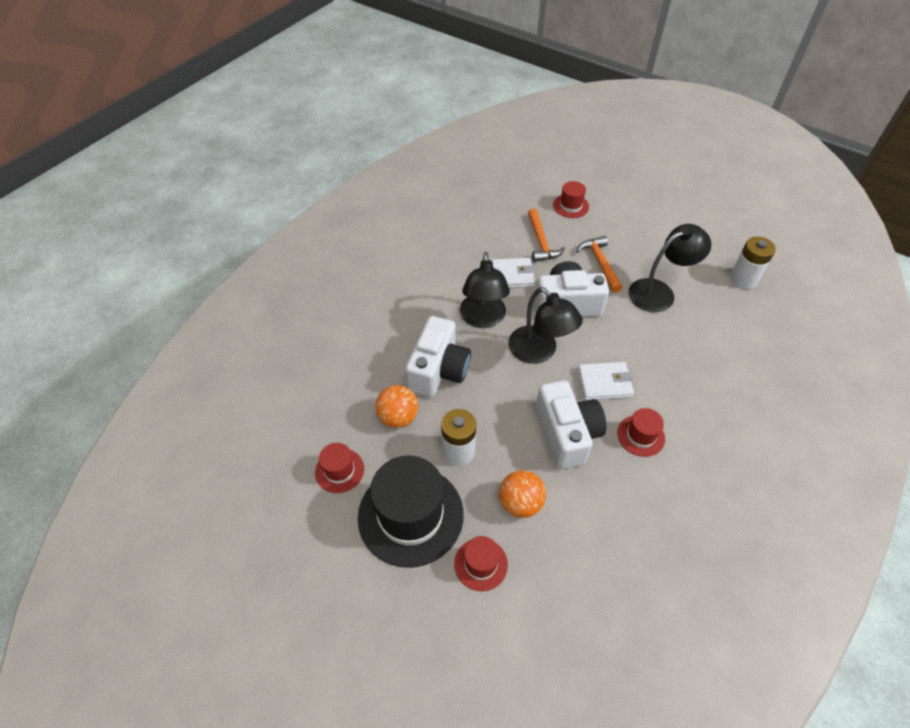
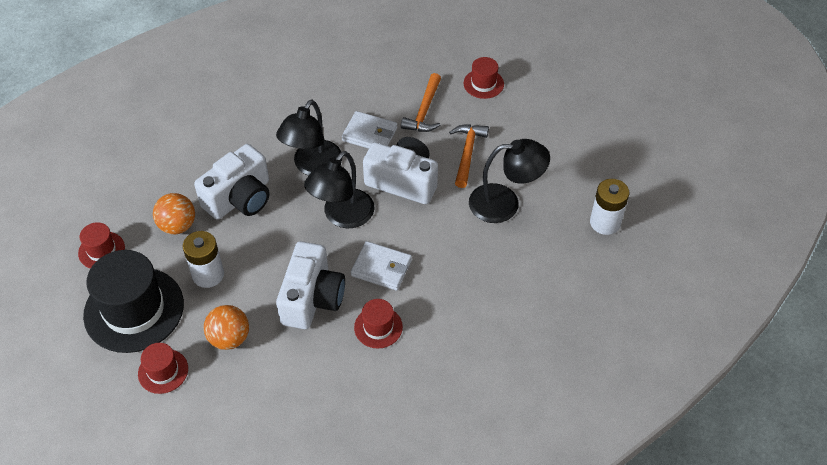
camera: 25 degrees right, 0 degrees up
black lamp [508,287,583,364] -> black lamp turned 45 degrees clockwise [304,151,374,228]

